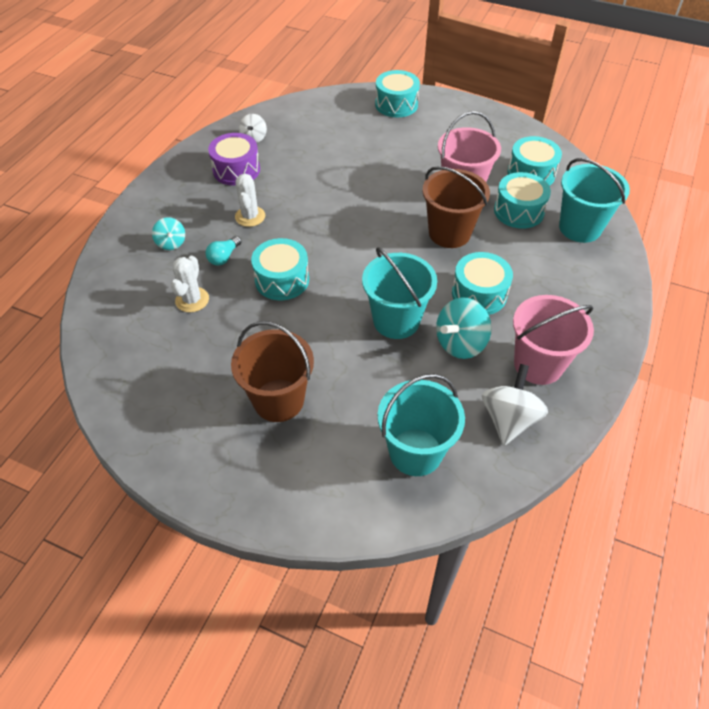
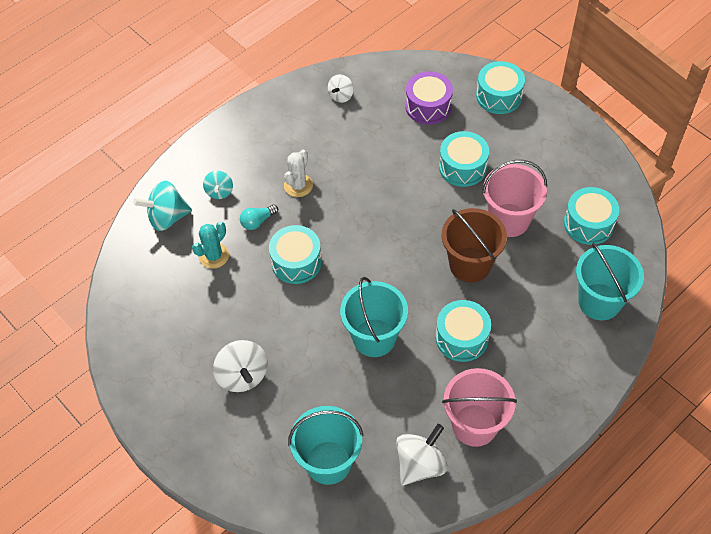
camera: 25 degrees right, 5 degrees up
white cactus [171,256,209,312] -> turquoise cactus [192,221,229,269]
purple drum [208,133,260,186] -> purple drum moved to [405,71,453,125]
brown bucket [231,321,314,422] -> white spinning top [213,340,268,392]
turquoise spinning top [436,298,492,359] -> turquoise spinning top moved to [133,181,192,231]
turquoise drum [494,172,551,229] -> turquoise drum moved to [439,131,489,187]

